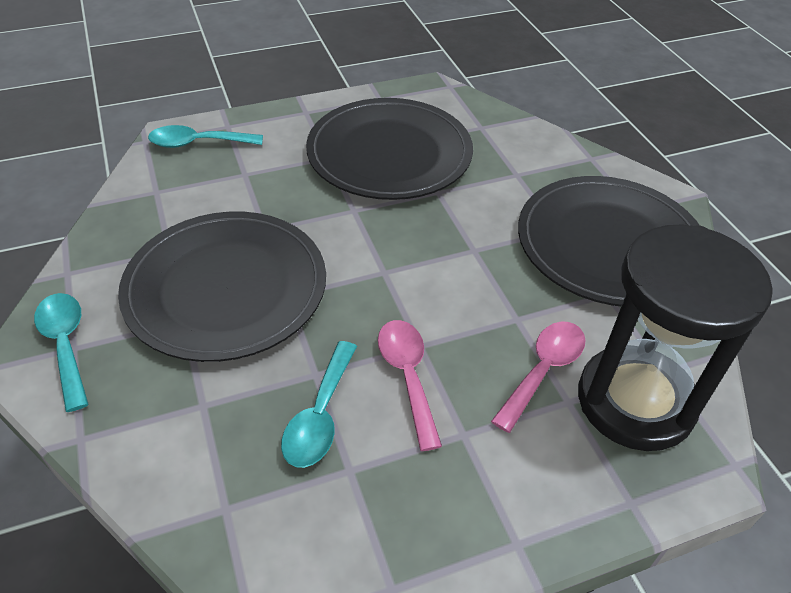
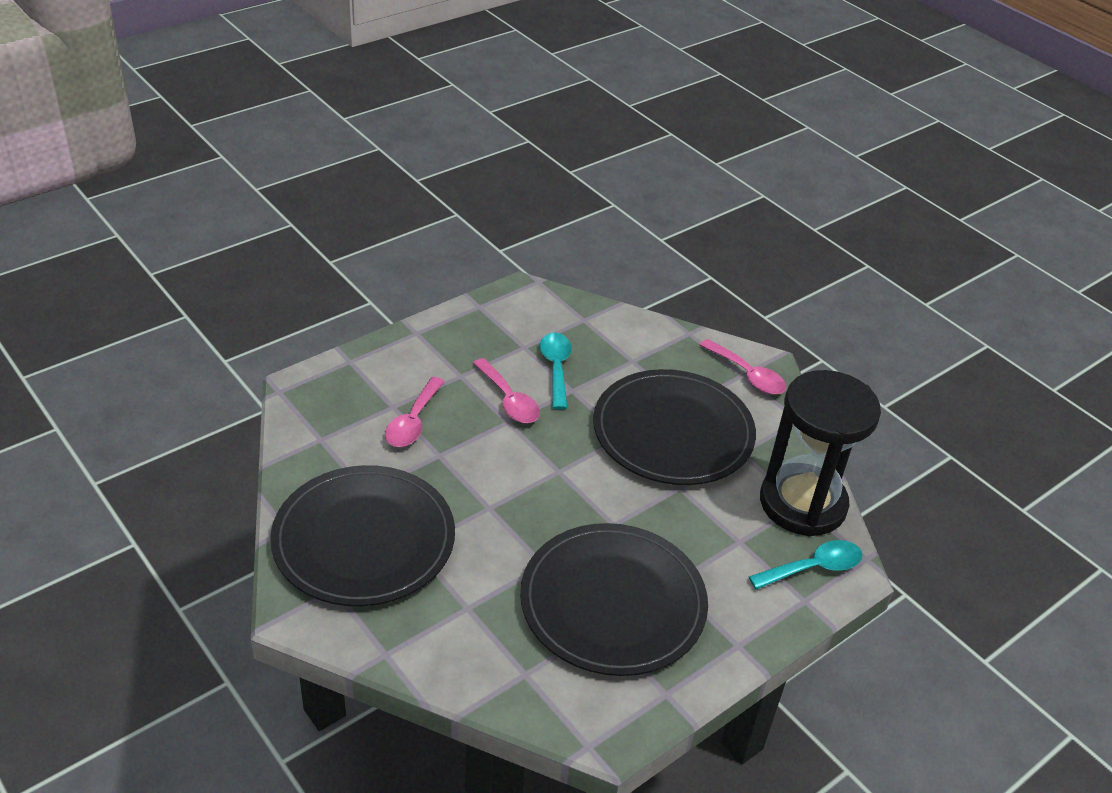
camera: 160 degrees right, 5 degrees down
turquoise spoon [34,293,89,412] -> pink spoon [700,339,787,395]
black hourglass [578,224,773,451] -> black hourglass moved to [760,370,881,537]

